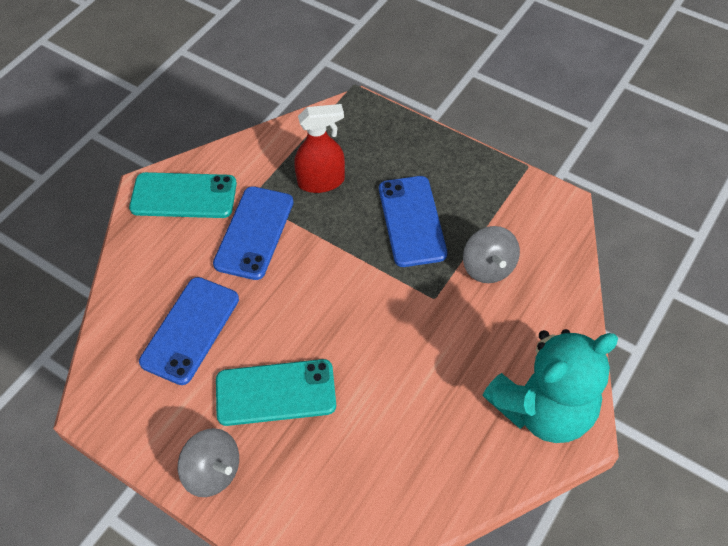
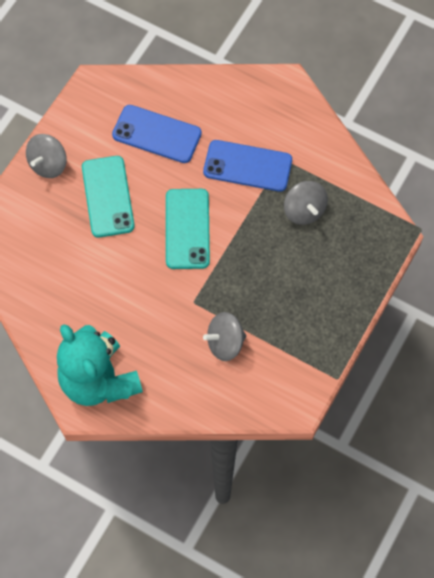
camera: 85 degrees right, 10 degrees up
turquoise phone [129,172,237,218] -> turquoise phone moved to [166,189,210,269]
red spray bottle [294,104,345,193] -> grey spinning top [284,181,328,225]
blue phone [379,176,447,267] -> none

